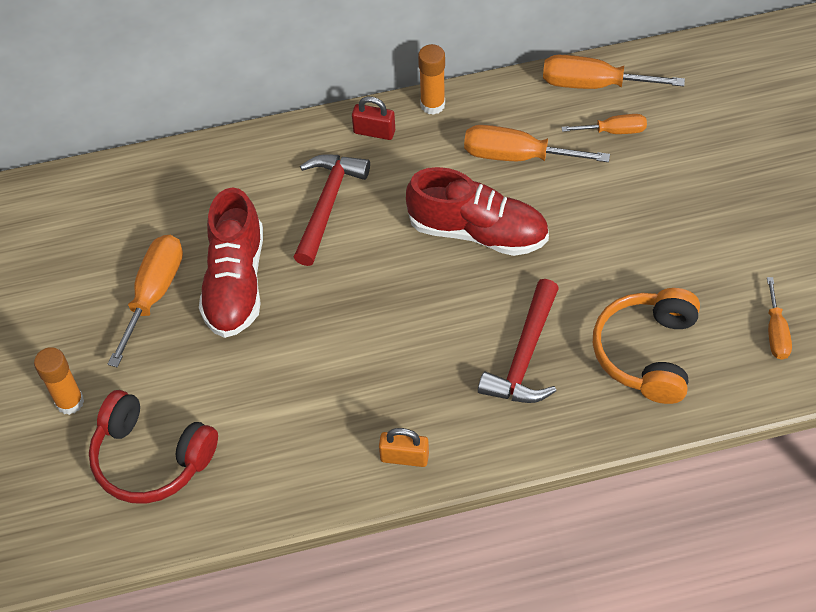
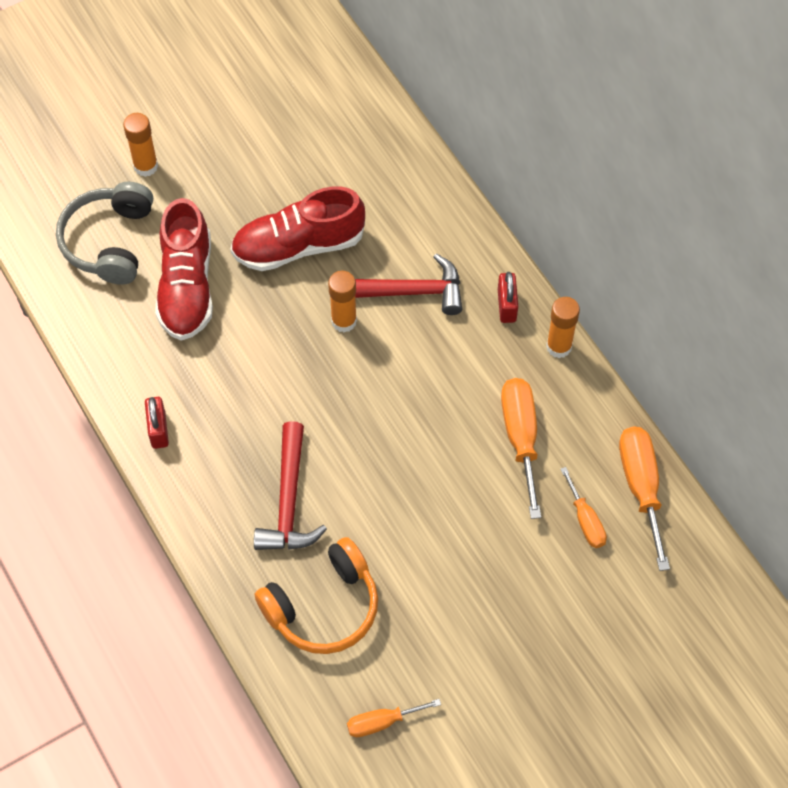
camera: 70 degrees right, 5 degrees up
red headphones [89,390,218,504] -> grey headphones [56,182,153,285]
orange screwdriver [108,235,183,367] -> none
orange padlock [379,428,429,467] -> red padlock [145,397,169,449]
red shoe [406,167,549,256] -> red shoe moved to [155,198,213,341]
red hammer [478,279,559,403] -> red hammer turned 90 degrees counterclockwise [254,421,327,550]
orange headphones [593,288,700,404] -> orange headphones turned 150 degrees clockwise [255,537,378,654]
none -> orange glue stick [328,271,357,333]

